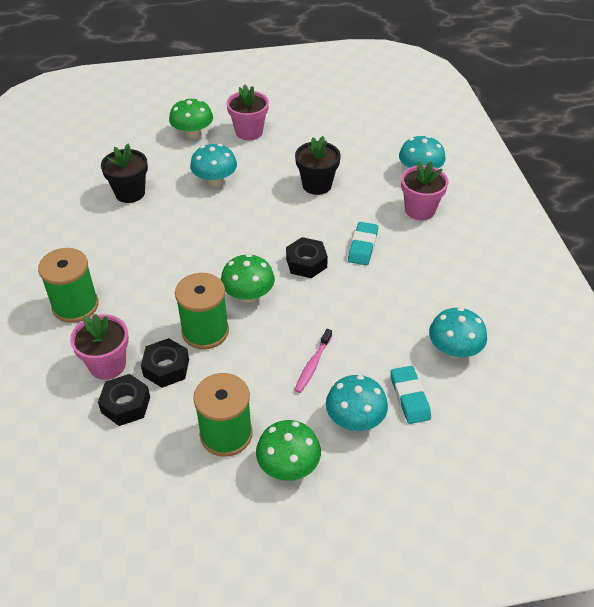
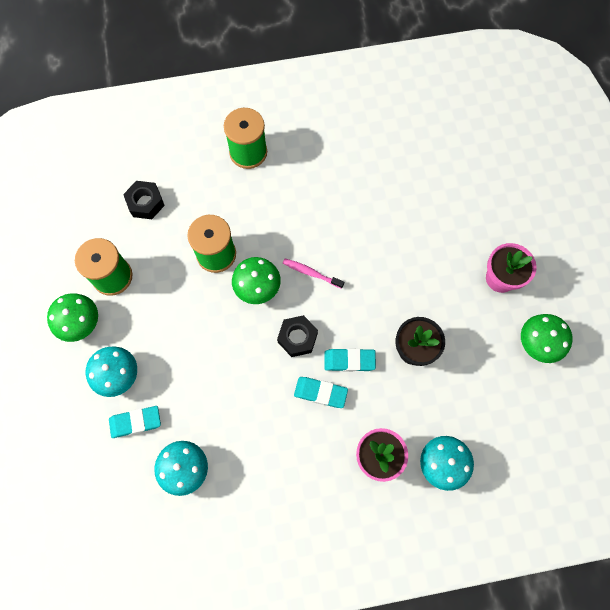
camera: 90 degrees right, 25 degrees up
pink flower pot [70,314,129,380] -> none
black flower pot [101,144,148,203] -> none
black nut [141,338,189,388] -> none
green mushroom [169,99,213,139] -> green mushroom moved to [521,314,573,363]
turquoise mushroom [190,144,237,186] -> none
pink toothbrush [295,329,332,393] -> pink toothbrush moved to [283,259,344,289]
none -> turquoise eraser [324,348,376,372]

